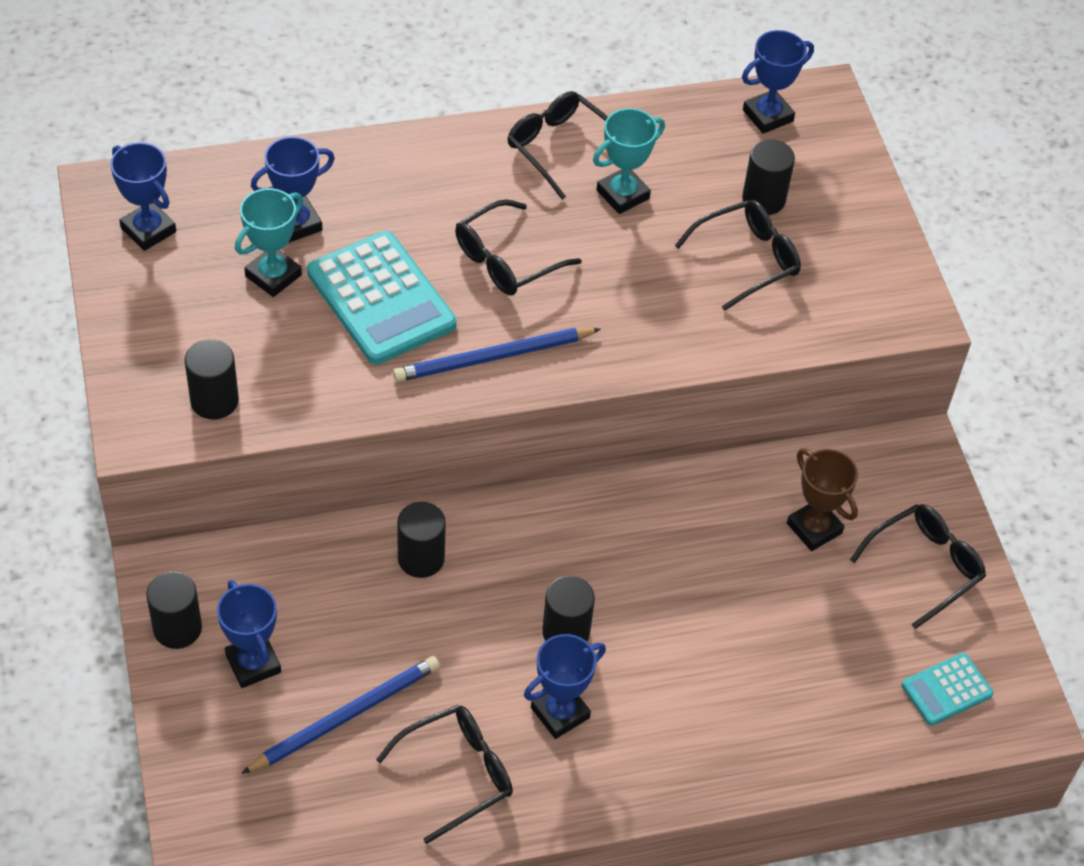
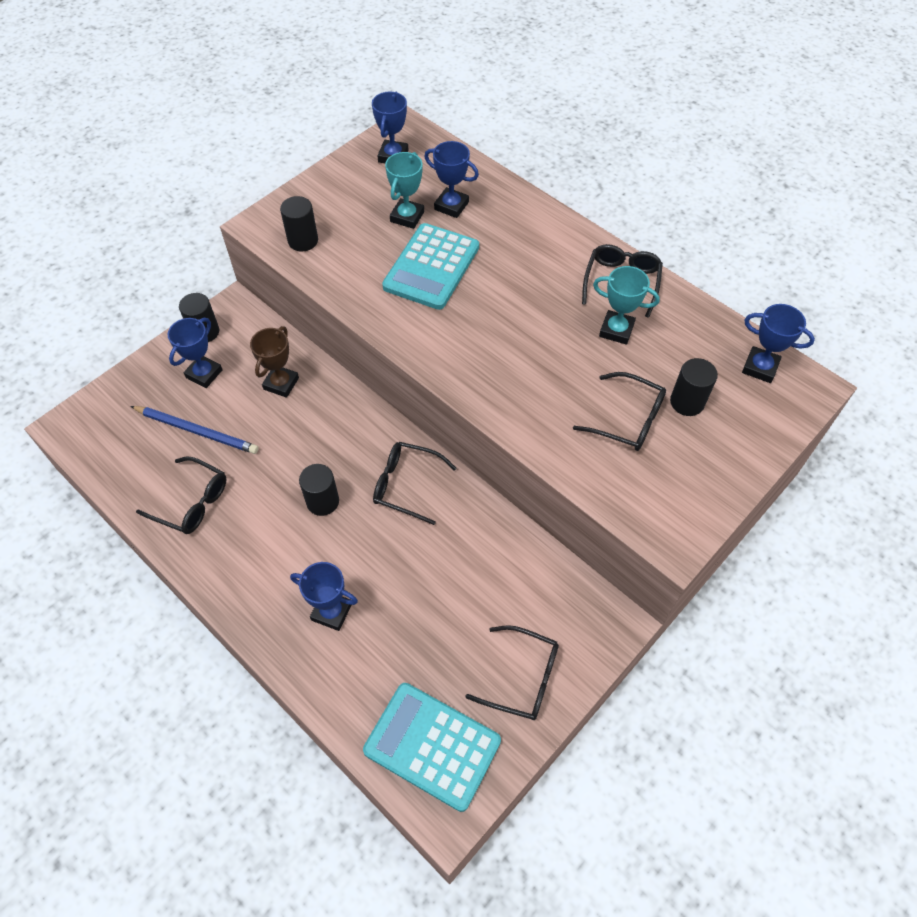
camera: 60 degrees right, 5 degrees up
turquoise trophy [235,188,303,297] -> turquoise trophy turned 75 degrees counterclockwise [385,152,424,229]
blue pencil [393,328,601,382] -> none
black cylinder [397,502,446,578] -> none
black glasses [455,199,582,295] -> black glasses moved to [373,442,457,525]
blue trophy [524,634,606,739] -> blue trophy moved to [290,562,358,631]
brown trophy [787,448,858,551] -> brown trophy moved to [250,326,299,398]
turquoise calculator [902,653,994,726] -> turquoise calculator [363,683,501,812], size x1.90

